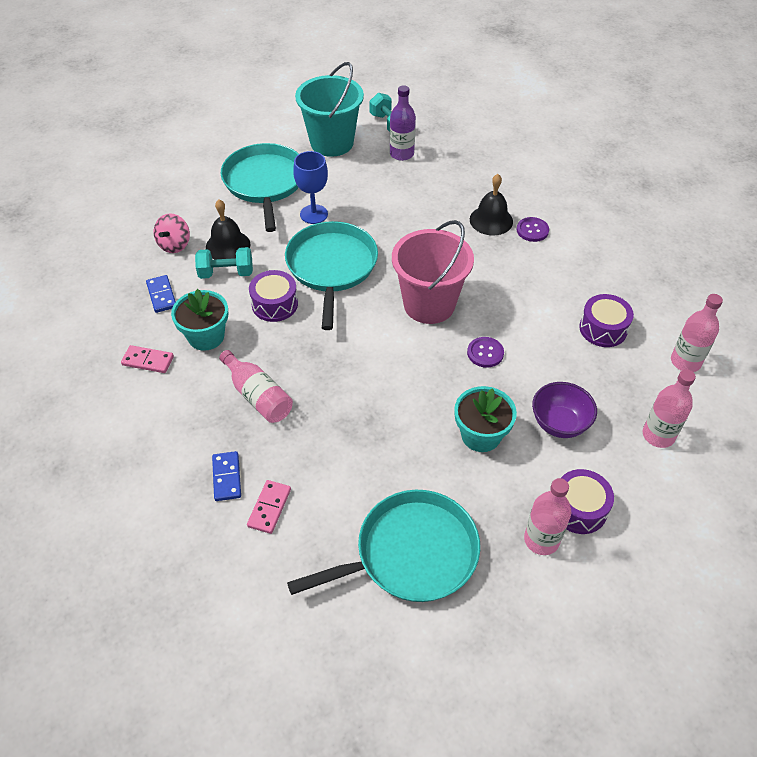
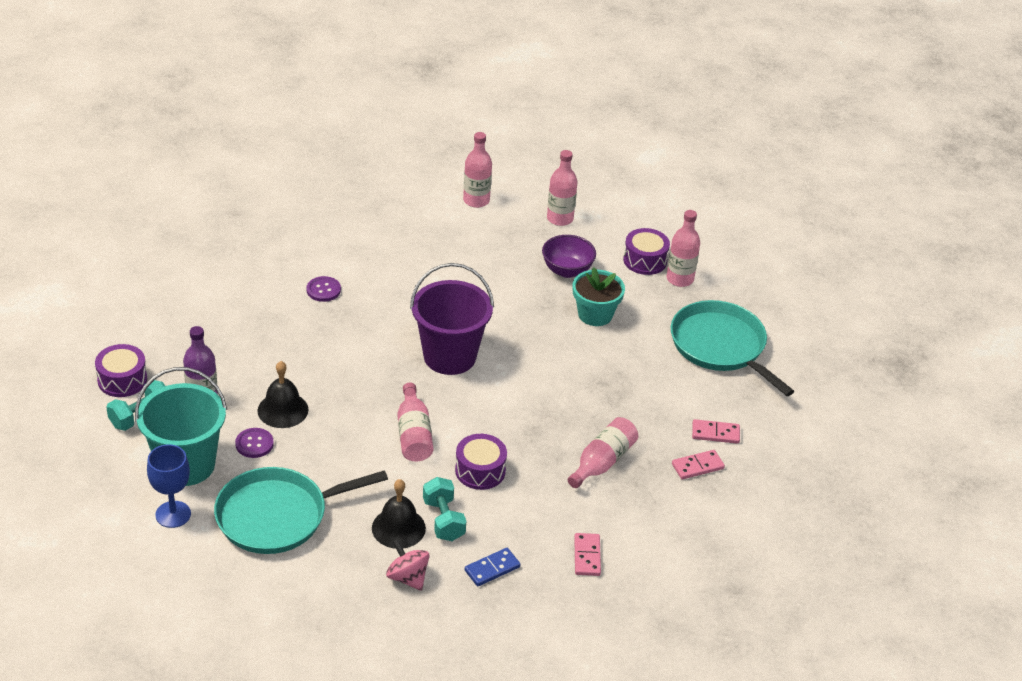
camera: 105 degrees left, 10 degrees down
pink spinning top [154,213,190,253] -> pink spinning top turned 135 degrees counterclockwise [386,539,429,591]
turquoise flower pot [171,289,228,351] -> none
blue domino [212,451,241,501] -> pink domino [672,450,725,479]
turquoise pan [285,221,378,330] -> pink bottle [397,382,433,461]
blue goblet [293,151,328,224] -> blue goblet moved to [147,444,191,528]
pink bucket [392,220,474,324] -> purple bucket [410,263,494,375]
purple button [467,337,504,368] -> purple button moved to [235,428,274,458]
black bell [470,174,513,235] -> black bell moved to [258,361,309,428]
purple drum [579,294,634,347] -> purple drum moved to [95,344,147,397]

